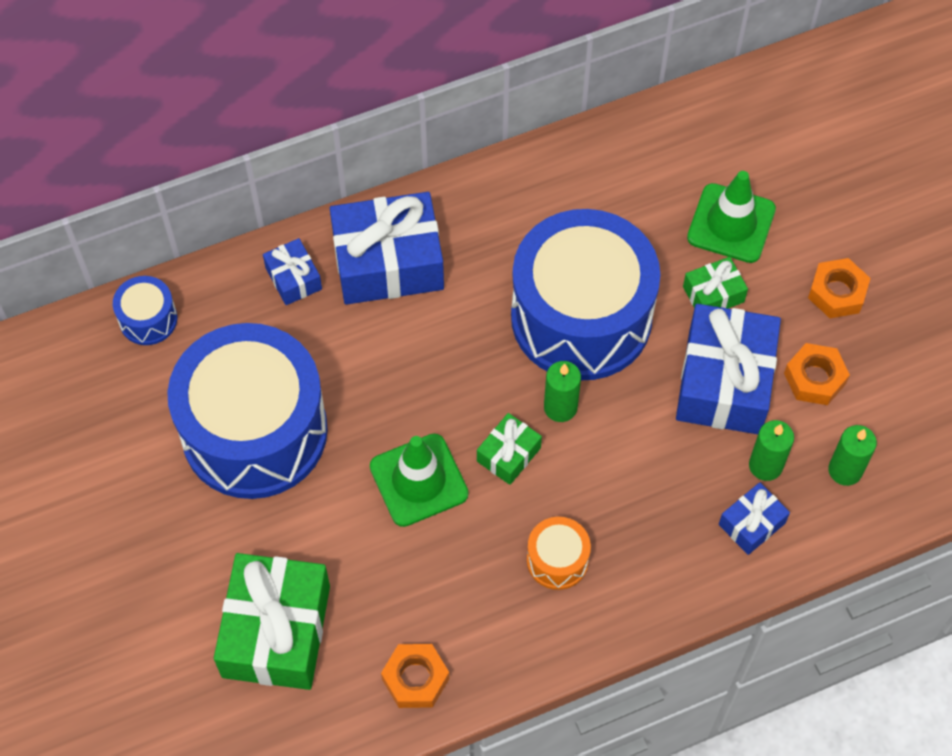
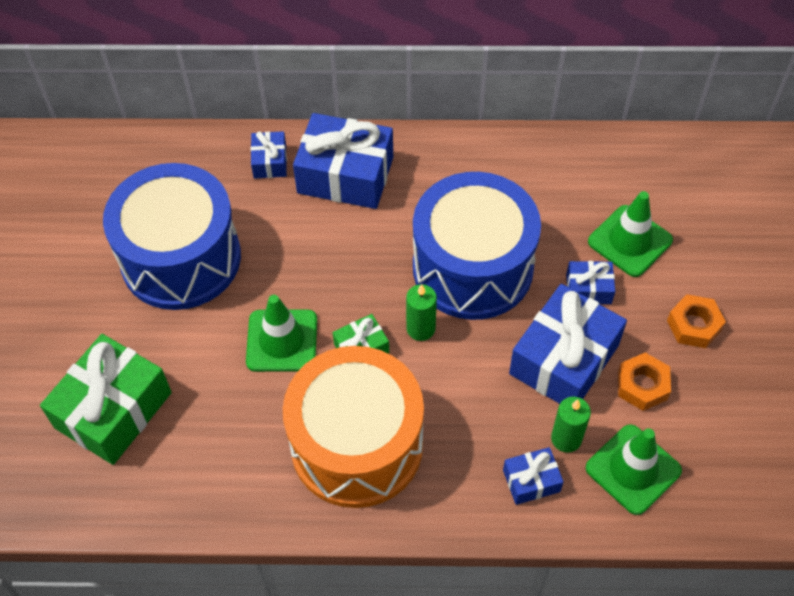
camera: 25 degrees right, 5 degrees down
blue drum [113,276,177,345] -> none
orange nut [381,644,449,708] -> none
orange drum [527,517,591,590] -> orange drum [283,346,424,508], size x2.43
green gift [683,257,748,308] -> blue gift [566,261,615,304]
green candle [828,425,877,486] -> green traffic cone [586,424,682,515]

